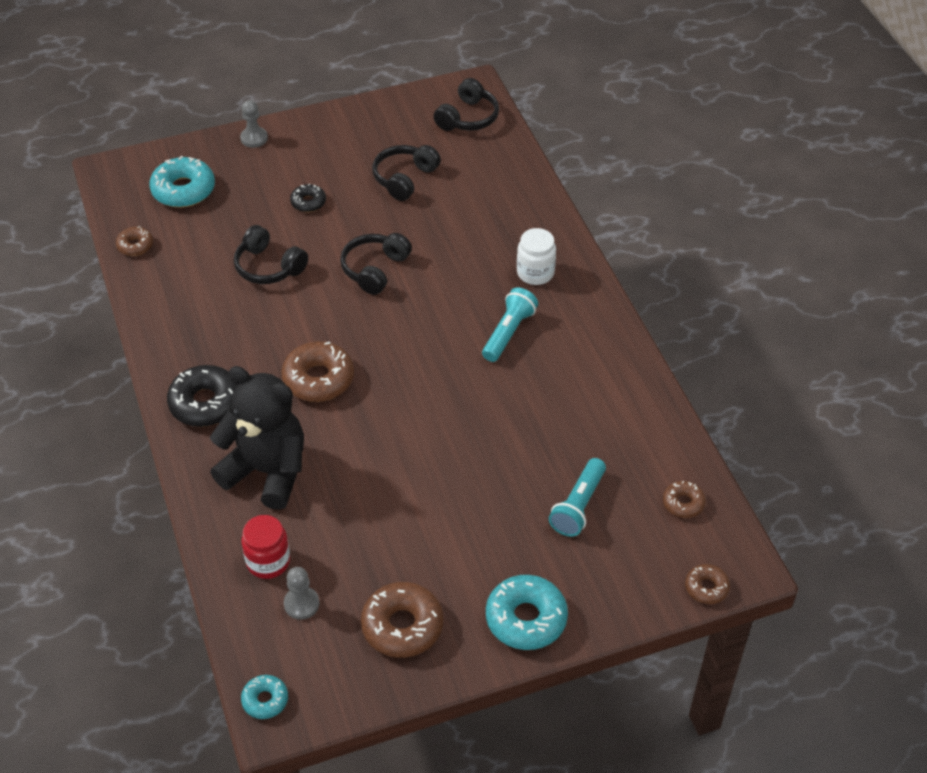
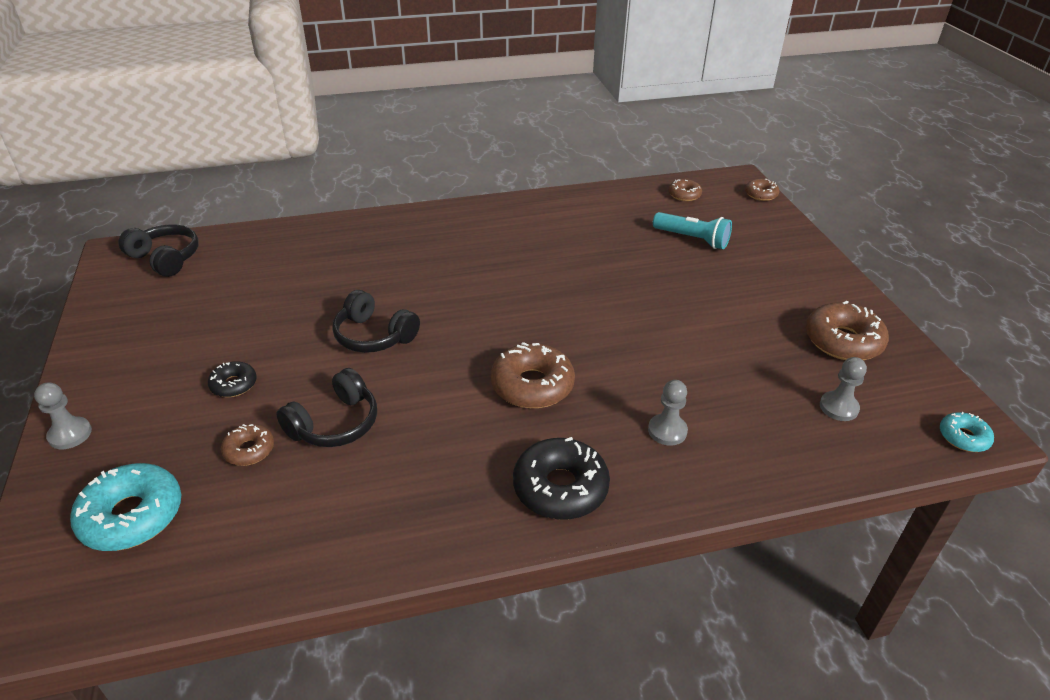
camera: 85 degrees left, 10 degrees down
brown donut [116,226,153,256] -> brown donut moved to [221,424,274,466]
black teddy bear [210,366,304,510] -> grey pawn [648,380,688,446]
red jar [241,515,290,579] -> none
black headphones [372,145,441,201] -> none
turquoise flashlight [482,287,538,362] -> none
turquoise donut [486,575,568,650] -> none
white jar [517,228,556,285] -> none

